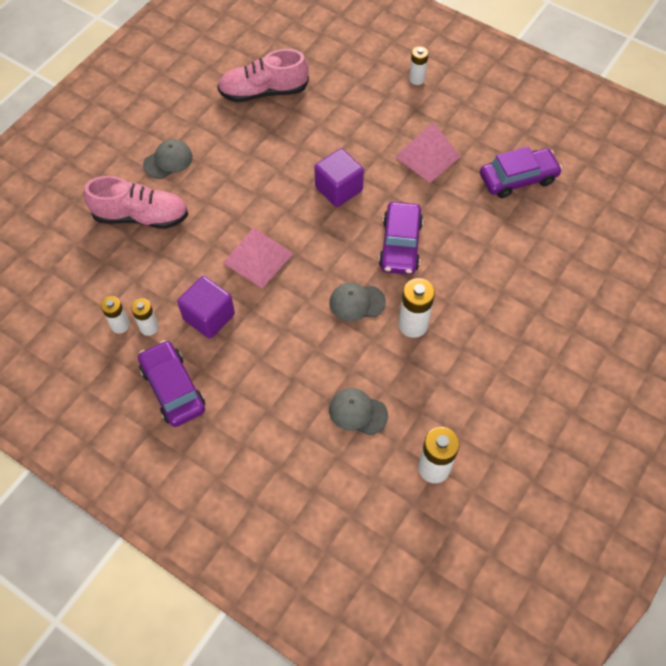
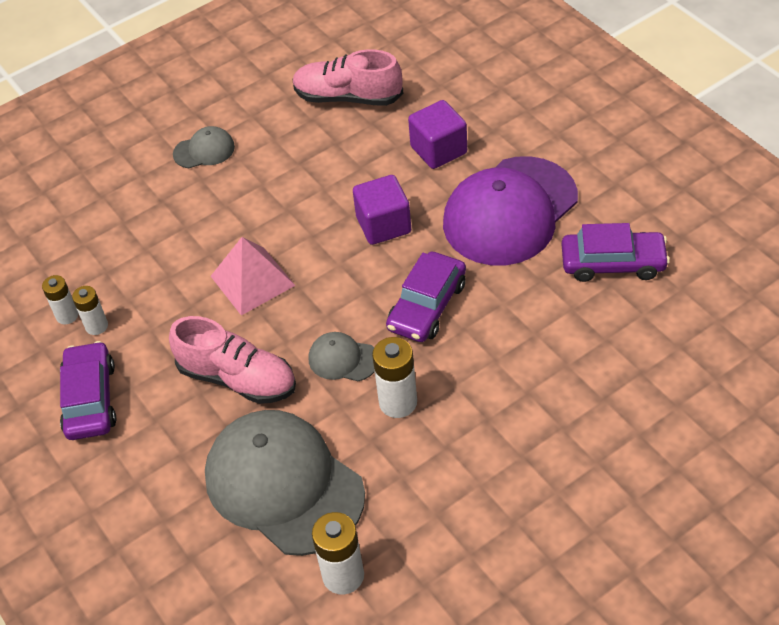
camera: 25 degrees right, 10 degrees down
pink shoe [84,176,188,229] -> pink shoe moved to [169,316,296,404]
purple cube [177,276,235,339] -> purple cube moved to [408,100,467,169]
grey cap [329,388,388,436] -> grey cap [205,410,365,556], size x2.27
pink pyramid [395,122,461,183] -> purple cap [443,156,578,265]
white battery [409,46,429,85] -> none

